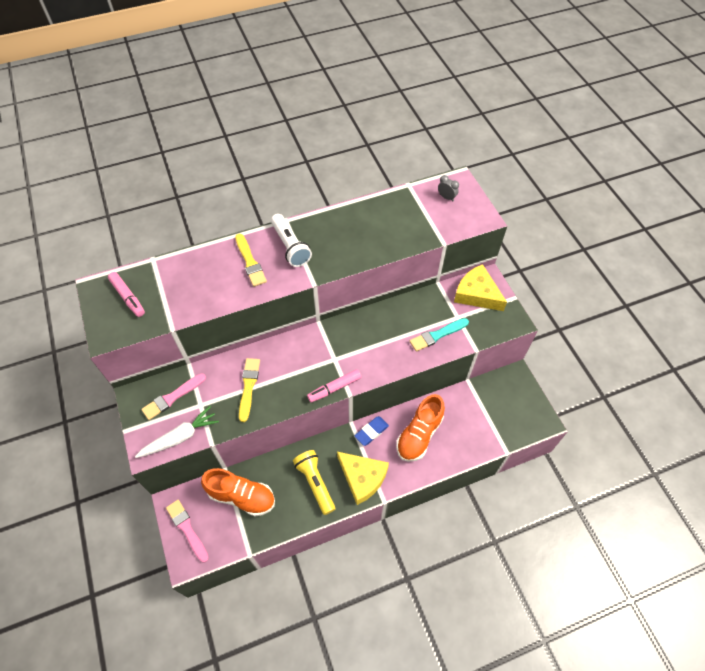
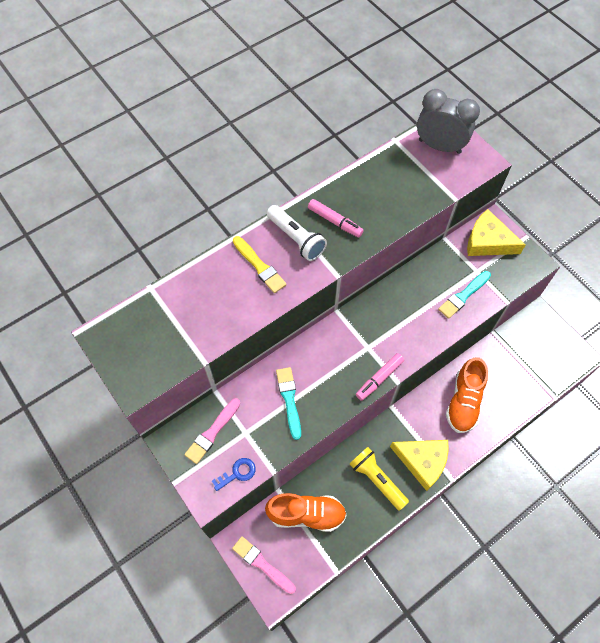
camera: 15 degrees left, 5 degrees up
pink marker [108,272,145,317] -> pink marker moved to [308,199,364,237]
white carrot [135,406,219,458] -> blue key [212,458,256,491]
yellow brush [239,358,260,422] -> turquoise brush [276,367,301,440]
blue eraser [355,416,389,446] -> none
grey clock [438,175,459,201] -> grey clock [417,89,480,154], size x2.40

